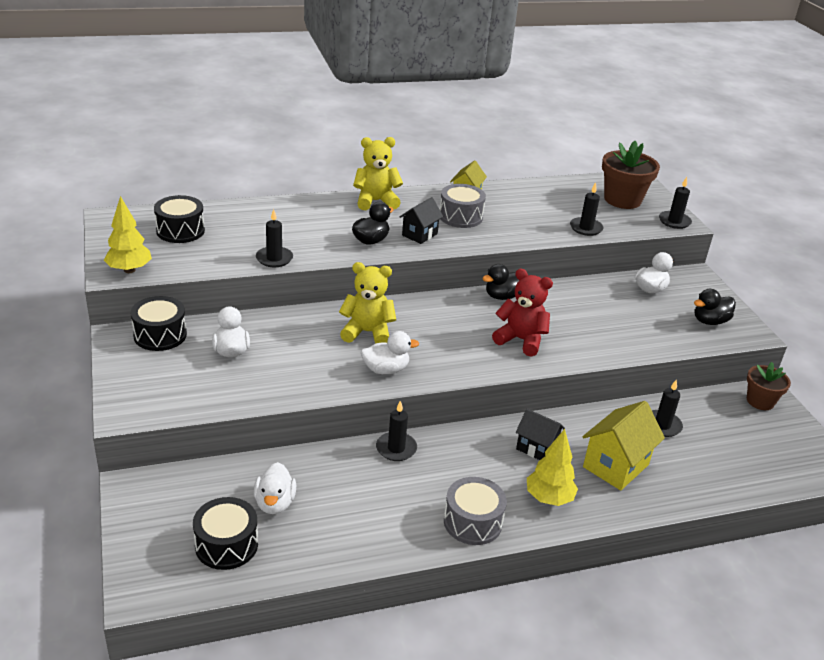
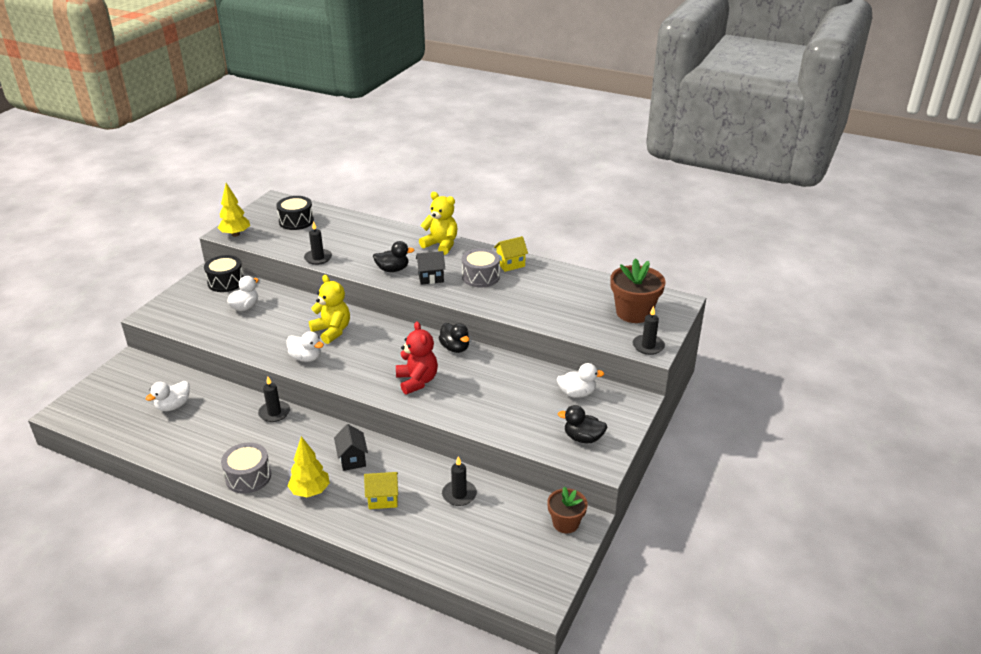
camera: 45 degrees right, 0 degrees up
black drum [193,497,258,570] -> none
black duck [482,264,519,300] -> black duck turned 135 degrees counterclockwise [439,323,469,353]
black candle [570,182,604,236] -> none
yellow house [582,401,665,490] -> yellow house [364,472,398,509], size x0.63

